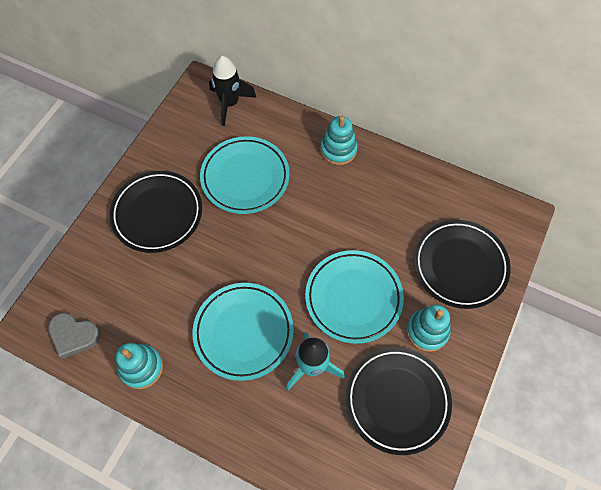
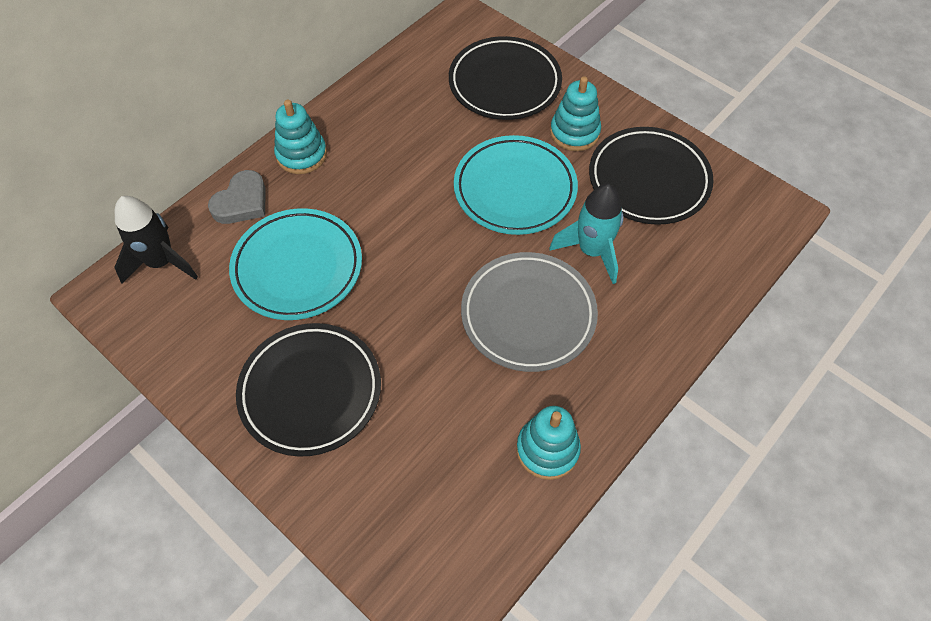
camera: 75 degrees left, 5 degrees down
grey heart [48,313,101,359] -> grey heart moved to [208,170,266,224]
turquoise plate [192,283,294,381] -> grey plate [461,252,598,372]

